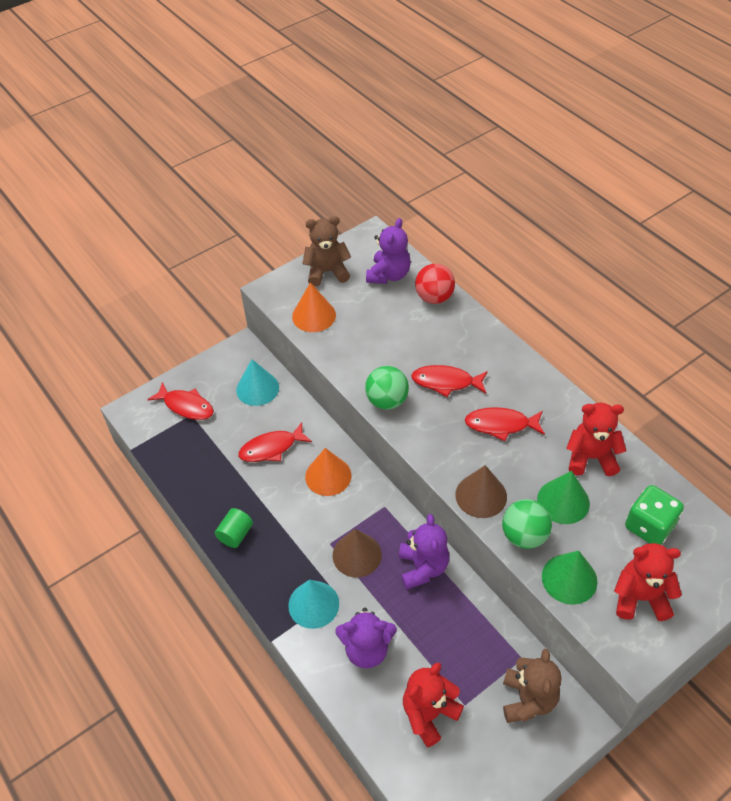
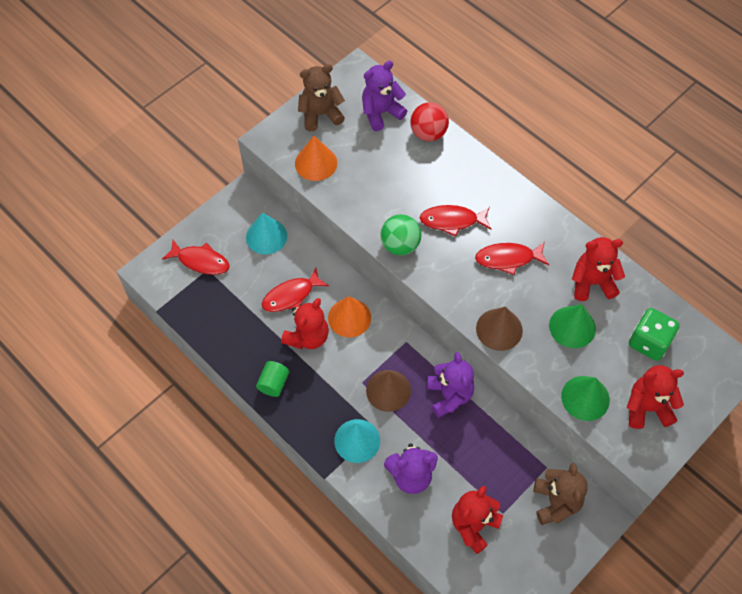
camera: 10 degrees left, 10 degrees up
purple teddy bear [366,218,411,284] -> purple teddy bear turned 135 degrees counterclockwise [362,61,407,131]
green ball [502,499,552,549] -> none
none -> red teddy bear [281,298,329,349]

